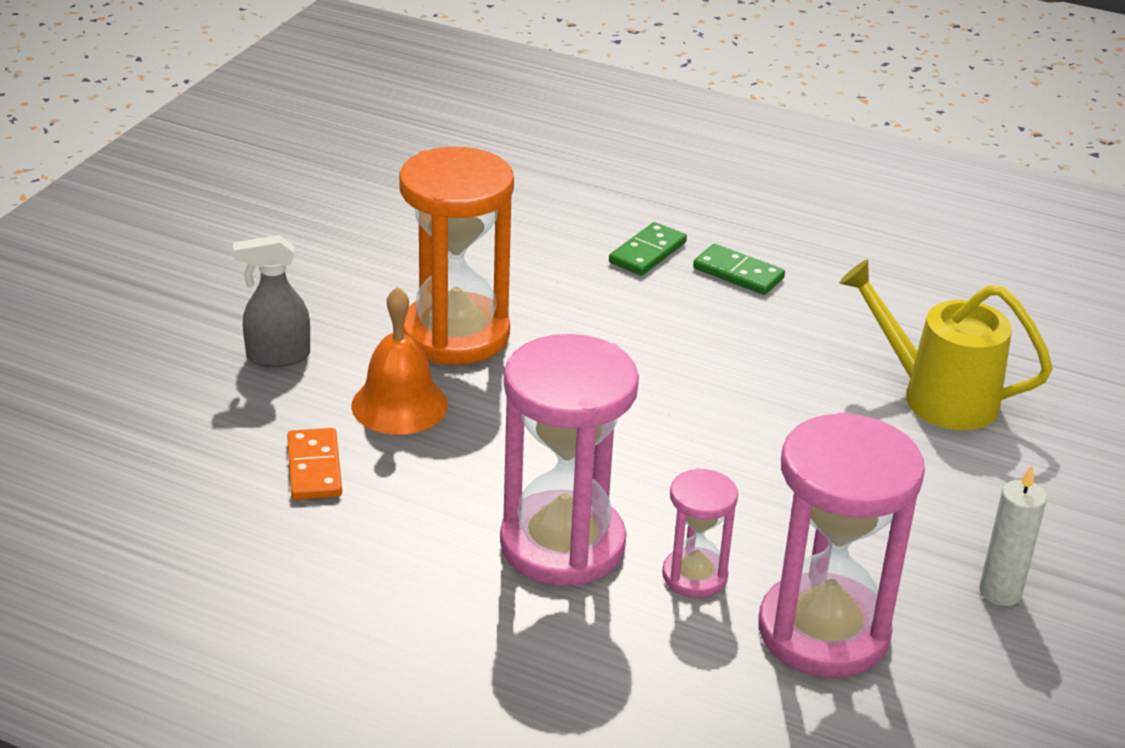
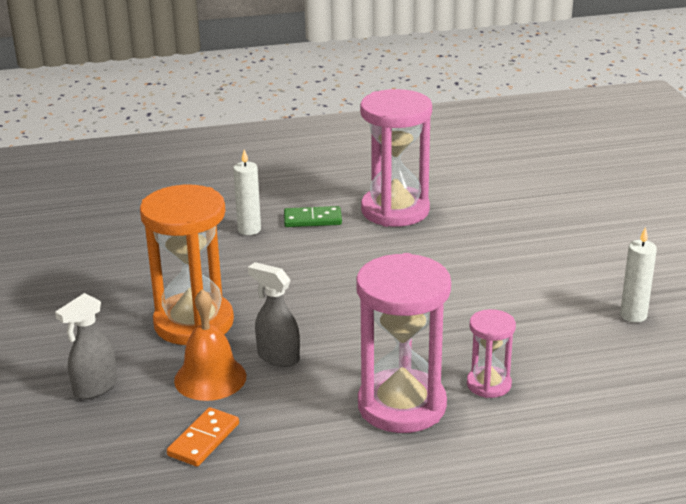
camera: 35 degrees left, 5 degrees down
orange domino [287,428,342,500] -> orange domino turned 75 degrees clockwise [167,407,239,467]
green domino [609,222,687,276] -> white candle [233,149,261,235]
pink hourglass [759,412,925,678] -> pink hourglass moved to [360,89,432,227]
yellow watering can [839,260,1053,430] -> none
none -> grey spray bottle [248,262,300,367]

